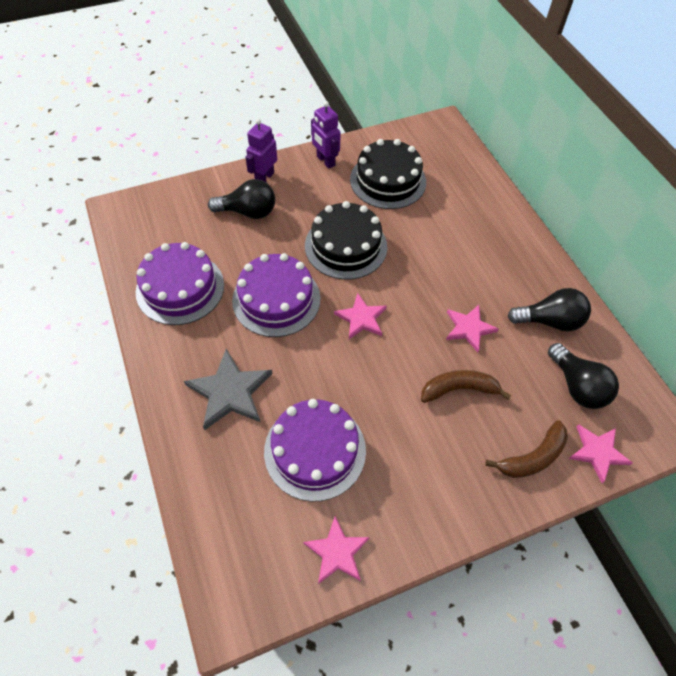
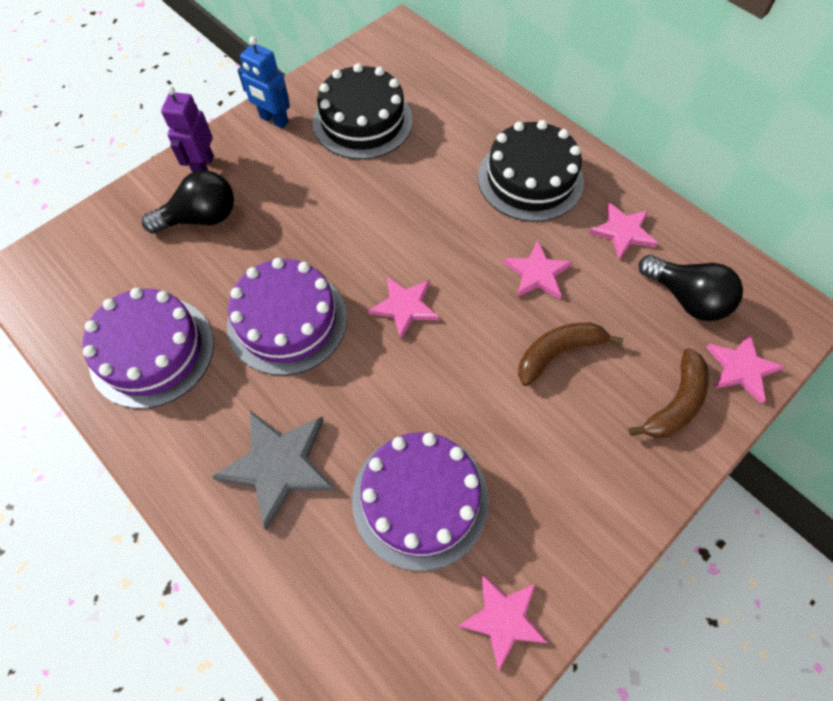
camera: 20 degrees left, 5 degrees up
black cake [305,201,387,280] -> black cake moved to [478,120,584,222]
purple robot [311,101,341,169] -> blue robot [238,37,290,129]
black light bulb [507,288,591,331] -> pink star [589,202,658,259]

